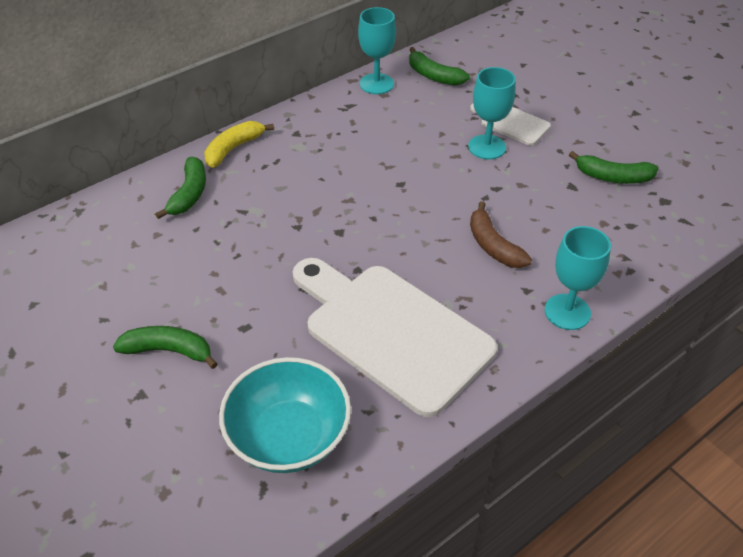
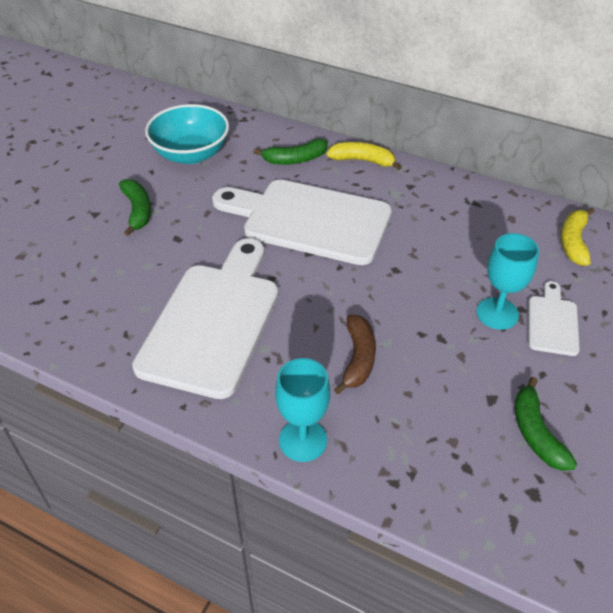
camera: 65 degrees right, 0 degrees up
turquoise bowl [219,357,351,473] -> turquoise bowl moved to [145,104,229,164]
turquoise goblet [358,7,396,94] -> none
green banana [409,47,470,86] -> yellow banana [561,208,595,266]
brown banana [470,201,532,268] -> brown banana turned 150 degrees clockwise [334,315,376,394]
none -> white cutting board [212,180,392,265]

